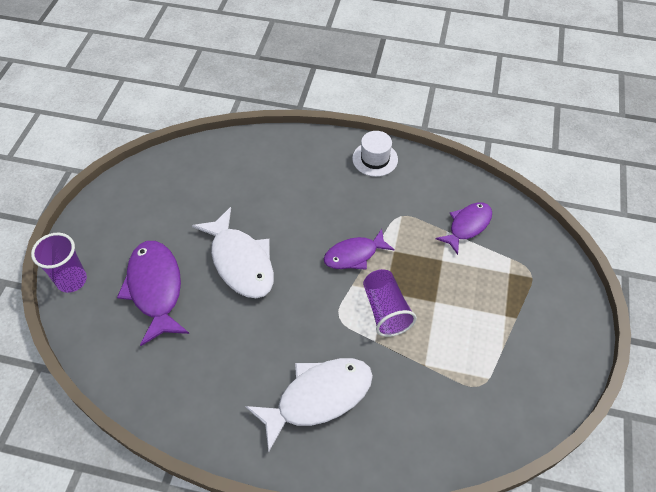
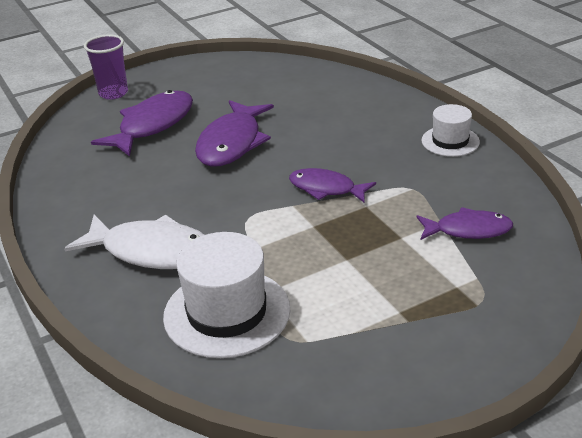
camera: 50 degrees right, 20 degrees down
white fish [192,207,274,298] -> purple fish [195,100,274,167]
purple cup [363,269,417,337] -> none
none -> white hat [163,232,290,358]

